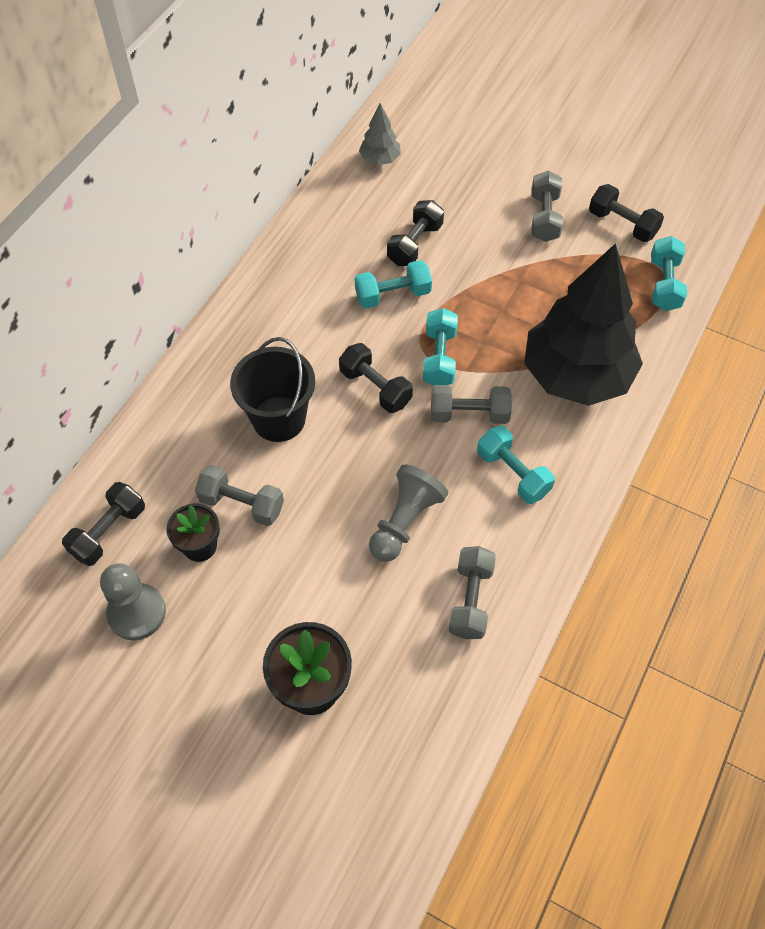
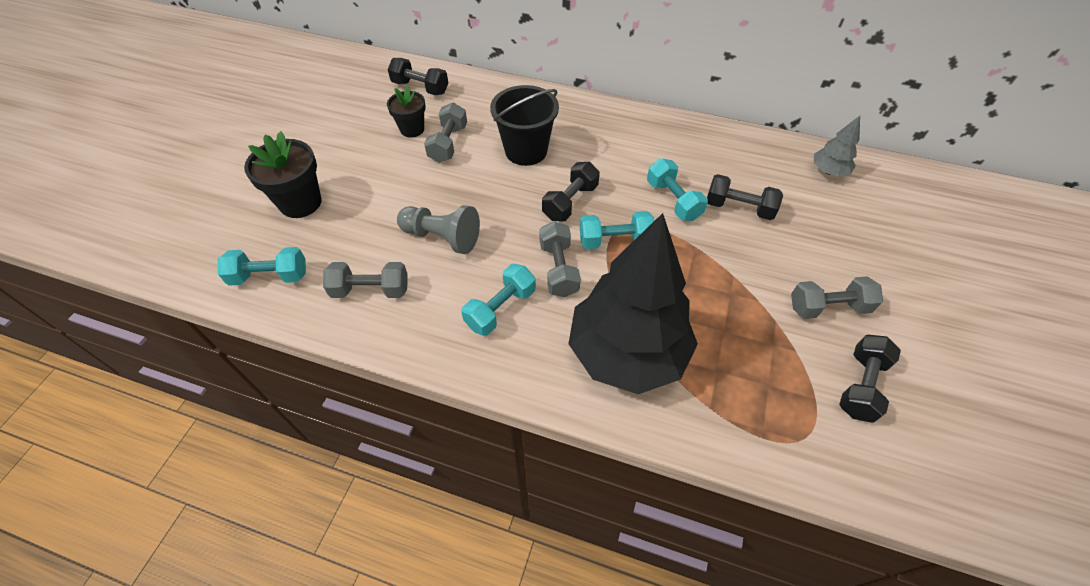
camera: 80 degrees right, 5 degrees down
grey pawn [100,563,166,640] -> none
turquoise dumbbell [651,236,687,311] -> turquoise dumbbell moved to [218,247,306,286]

